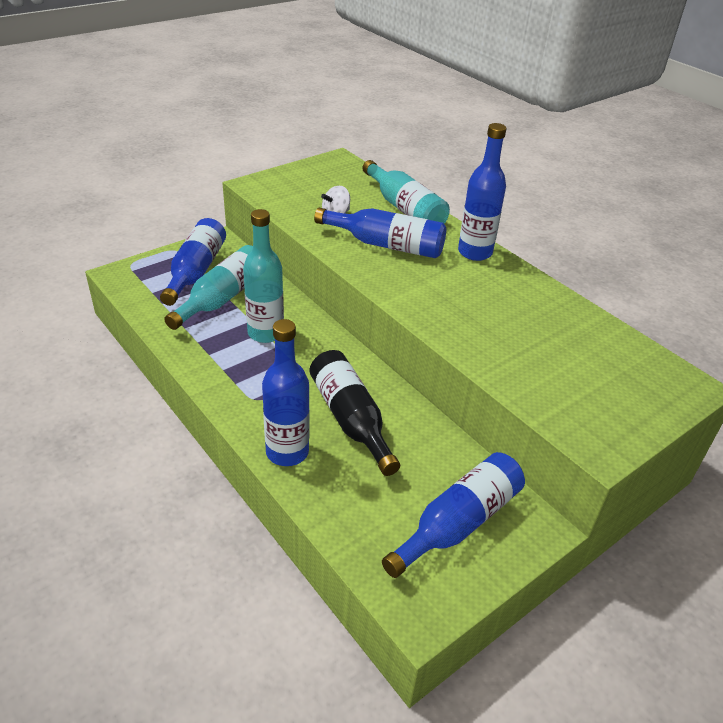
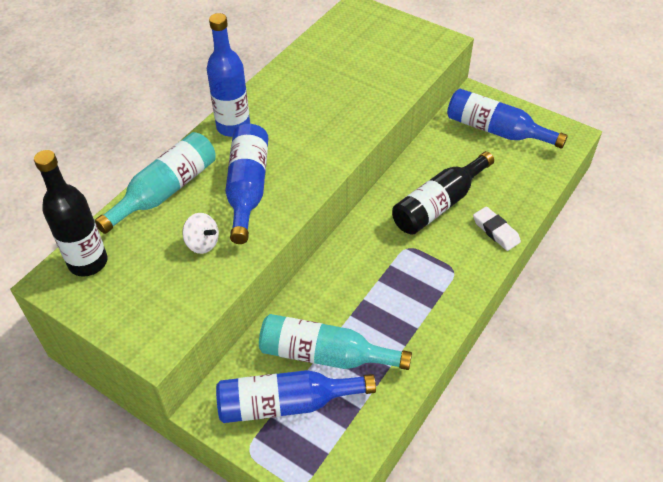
camera: 105 degrees left, 10 degrees up
turquoise bottle [243,209,284,343] -> none
blue bottle [262,319,310,466] -> white eraser [473,206,521,251]
none -> black bottle [34,150,108,277]

